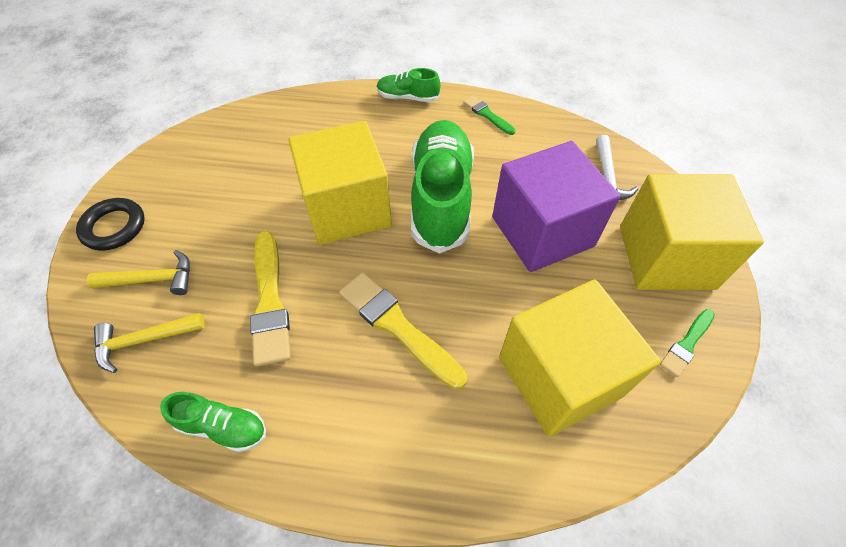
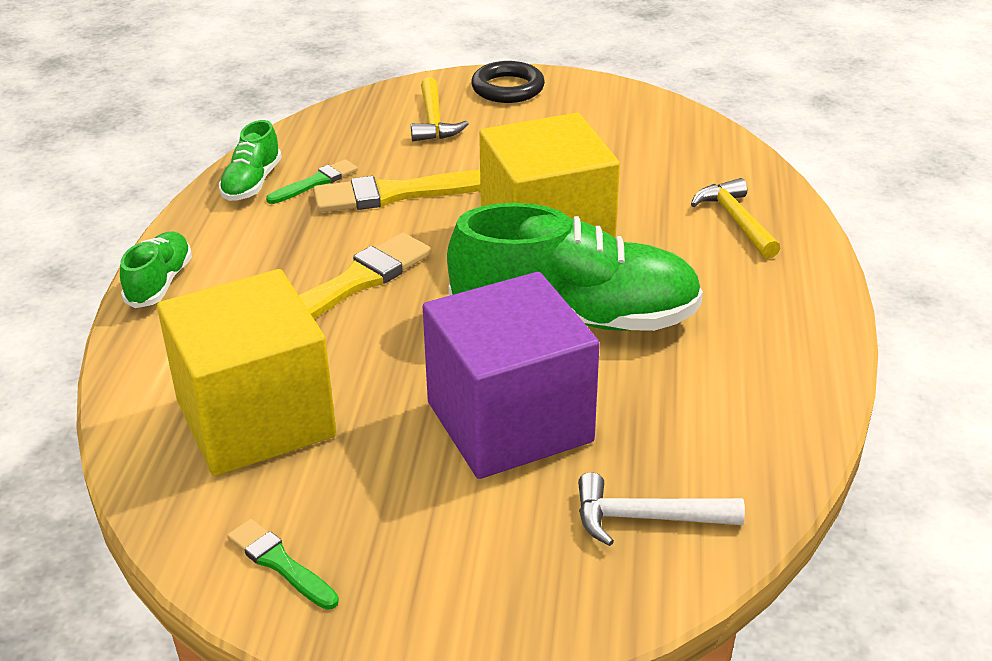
camera: 90 degrees right, 20 degrees down
yellow hammer [94,313,205,373] -> yellow hammer moved to [691,178,780,259]
green shoe [377,68,440,102] -> green shoe moved to [120,231,192,308]
green brush [463,96,515,135] -> green brush moved to [266,159,358,204]
yellow cube [620,174,764,290] -> none

